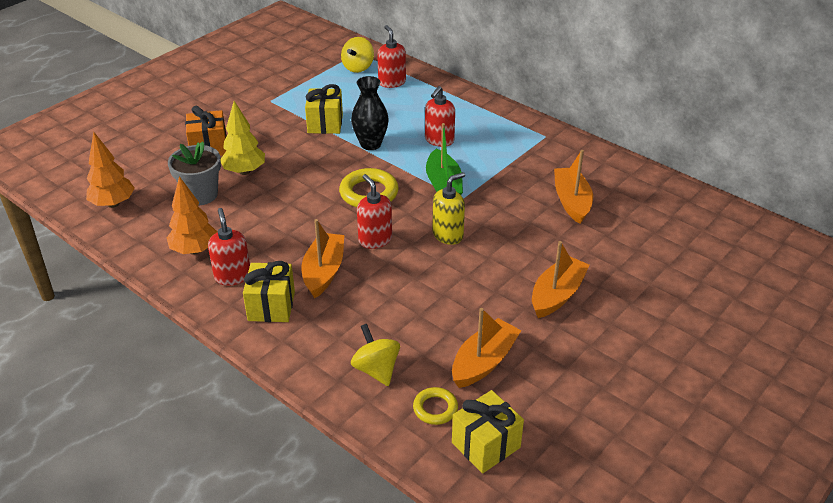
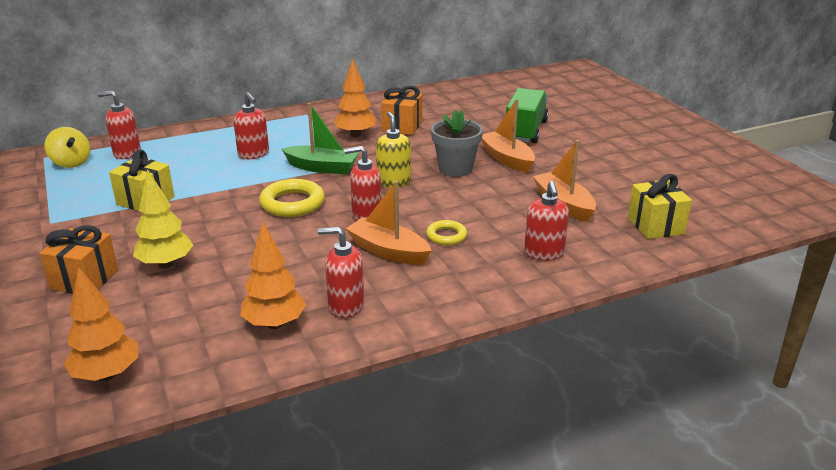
camera: 65 degrees left, 10 degrees down
grey flower pot [168,142,221,205] -> grey flower pot moved to [431,110,483,177]
yellow gift [243,261,295,322] -> none
black vase [351,76,389,150] -> none
yellow spinning top [351,324,400,386] -> red soap dispenser [524,181,569,261]
yellow ring [413,387,458,425] -> yellow ring moved to [426,220,467,245]
orange boat [554,150,593,224] -> orange gift [381,86,422,135]
none -> orange tree [334,59,377,137]
none -> green truck [506,88,548,143]

